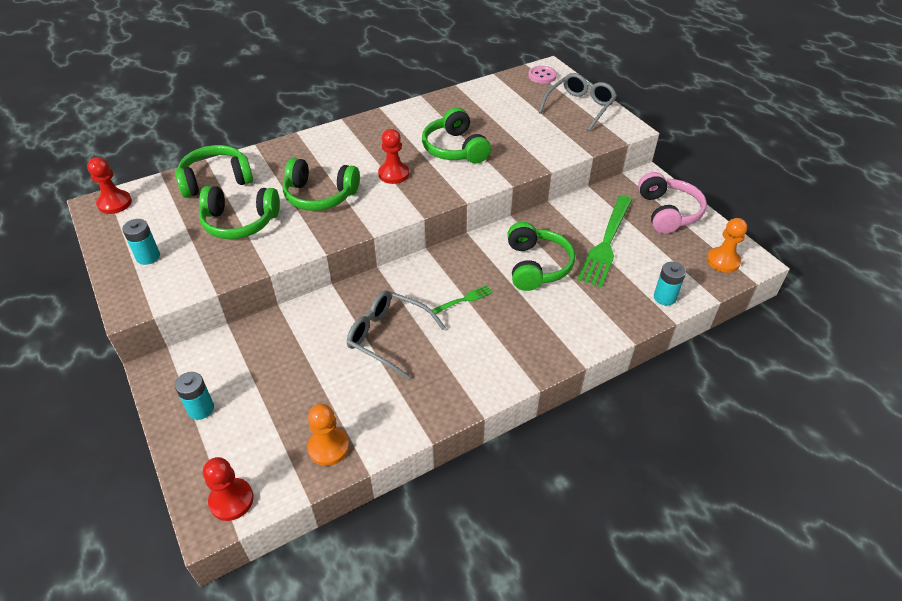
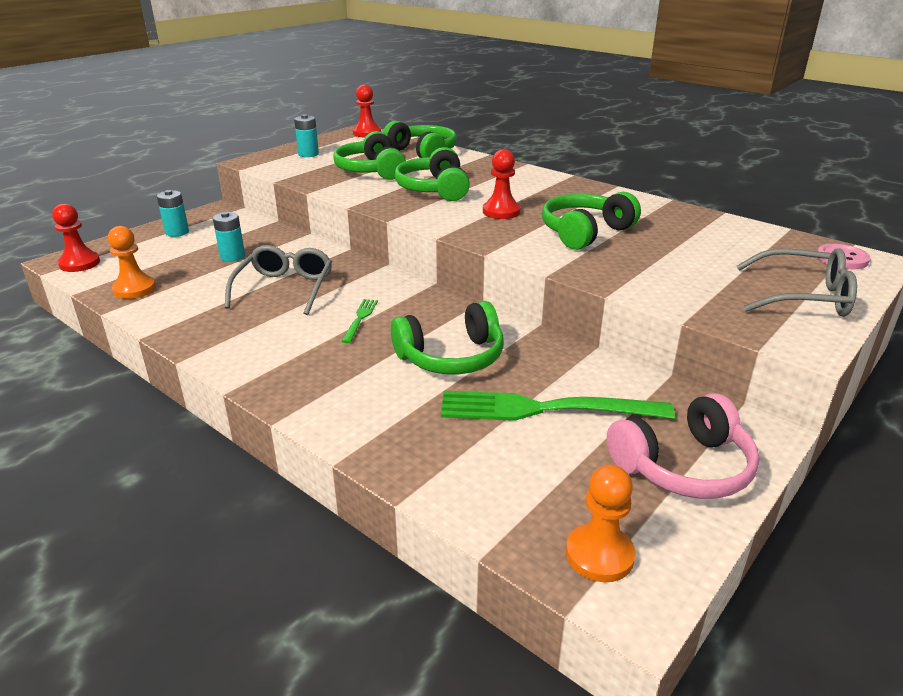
camera: 70 degrees right, 15 degrees down
green fork [432,285,493,314] -> green fork turned 120 degrees counterclockwise [342,299,378,343]
turquoise battery [654,262,686,306] -> turquoise battery moved to [213,212,245,262]

